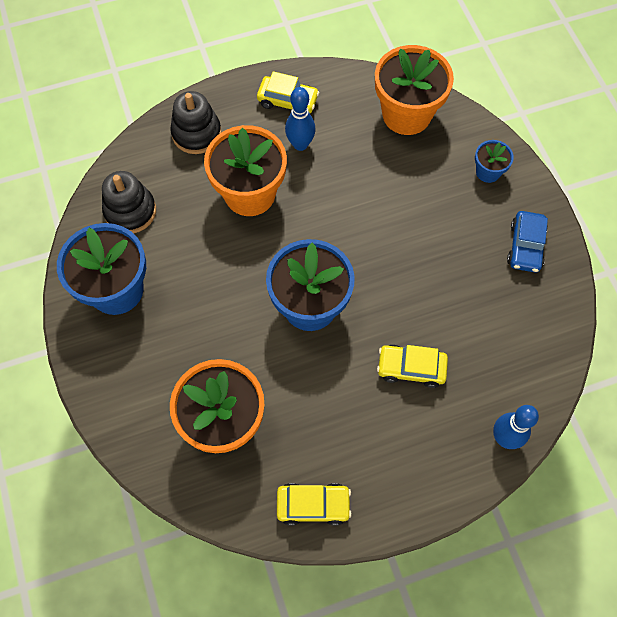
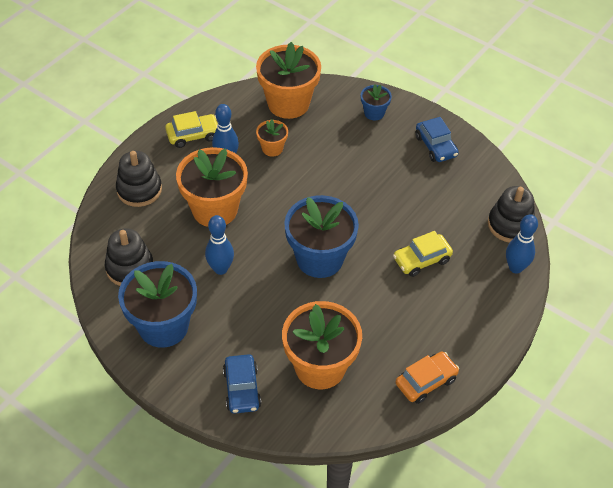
camera: 35 degrees left, 15 degrees down
yellow car [277,483,352,526] -> orange car [396,352,459,404]
none -> blue bowling pin [205,215,234,275]
none -> blue car [223,354,261,414]
none -> orange flower pot [256,119,288,156]
none -> black stacking toy [488,186,535,243]

